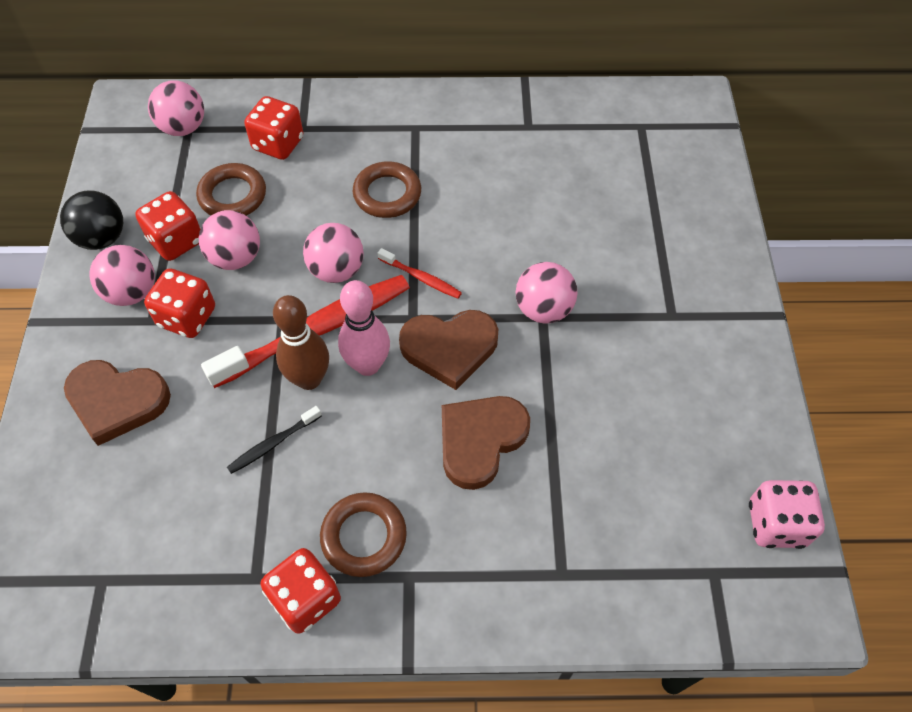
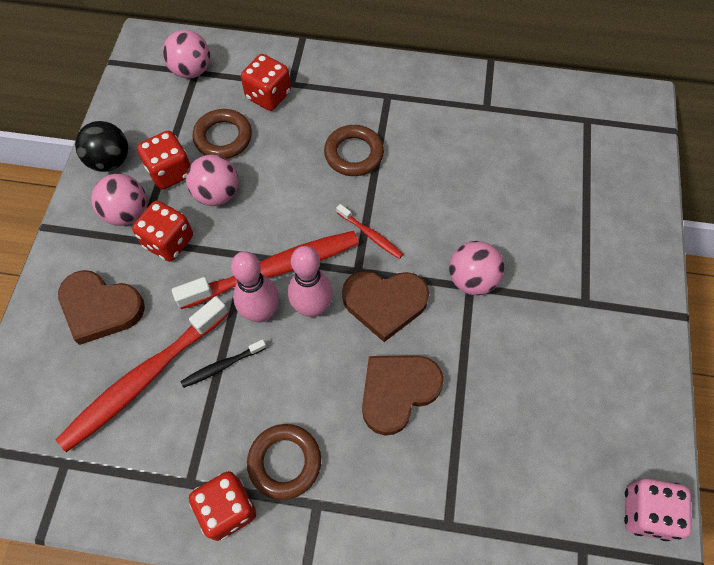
camera: 10 degrees right, 5 degrees up
brown bowling pin [273,295,329,390] -> pink bowling pin [231,251,279,323]
pink ball [303,223,364,283] -> none
none -> red toothbrush [56,296,229,452]

